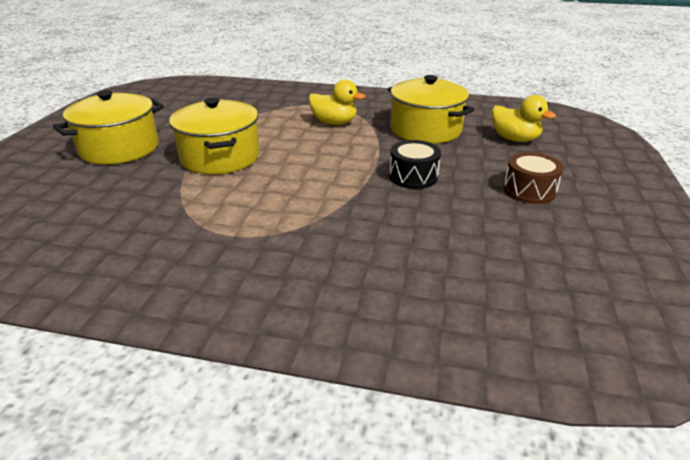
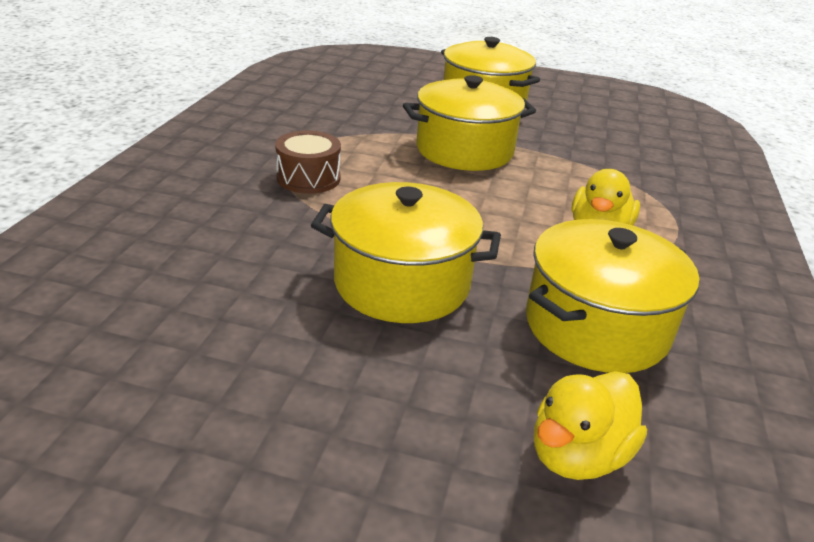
camera: 90 degrees right, 0 degrees up
black drum [389,140,441,189] -> yellow pot [311,182,501,323]
brown drum [503,152,564,204] -> brown drum moved to [275,131,341,194]

